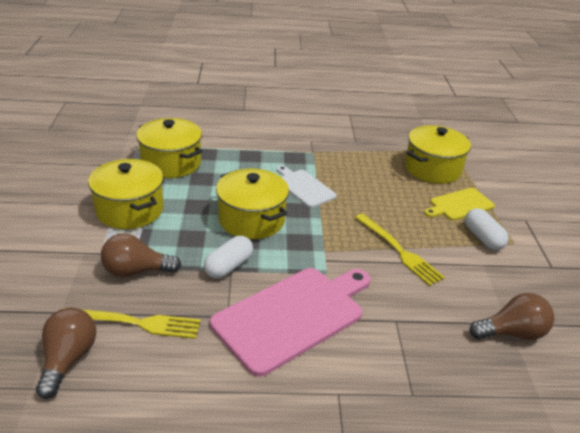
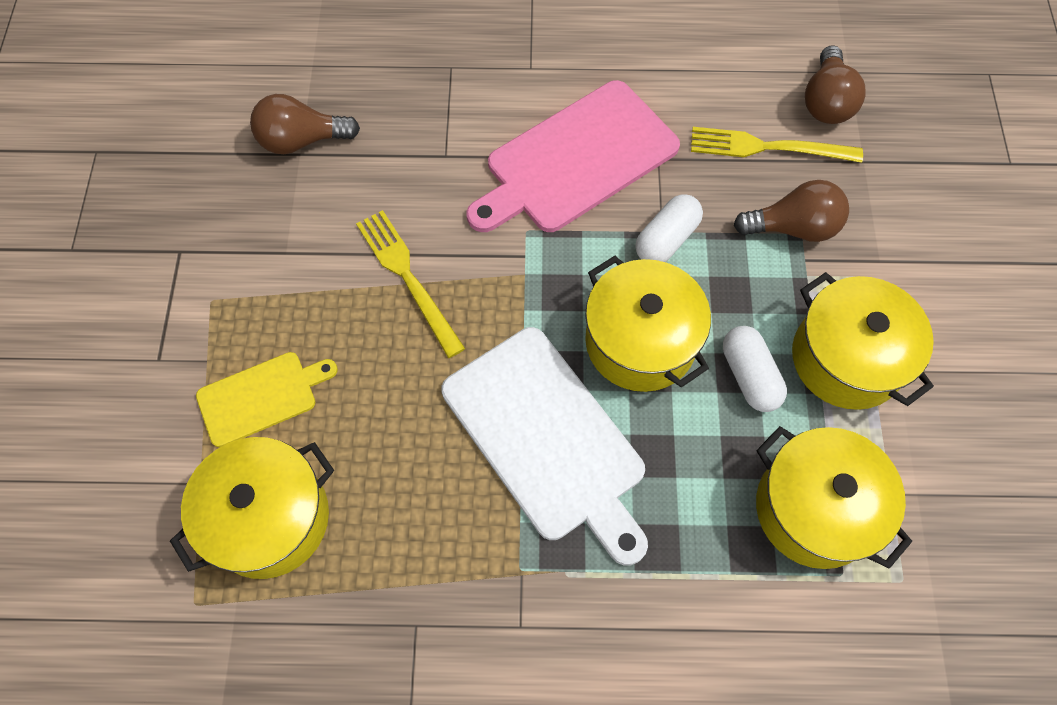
camera: 175 degrees left, 30 degrees up
white cutting board [277,165,337,208] -> white cutting board [441,327,648,566], size x1.83
white capsule [465,208,509,250] -> white capsule moved to [723,326,787,412]

